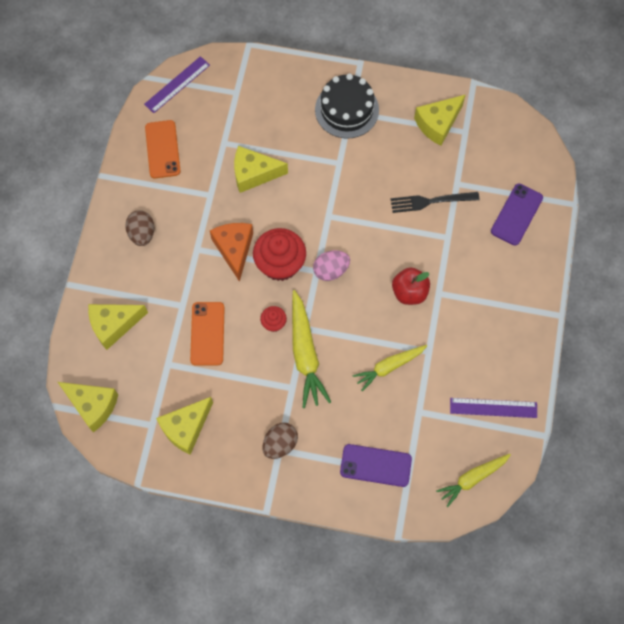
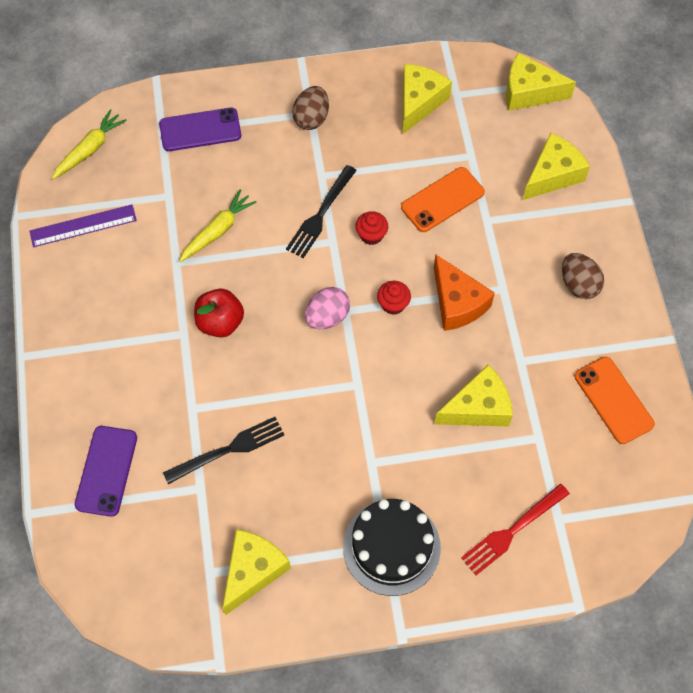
camera: 160 degrees right, 5 degrees down
purple ruler [144,56,210,113] -> none
orange phone [190,302,225,366] -> orange phone turned 75 degrees clockwise [401,167,485,232]
red cupcake [253,228,306,281] -> red cupcake [377,281,411,315], size x0.49
yellow carrot [292,290,331,408] -> black fork [286,165,357,258]
none -> red fork [461,484,570,575]

